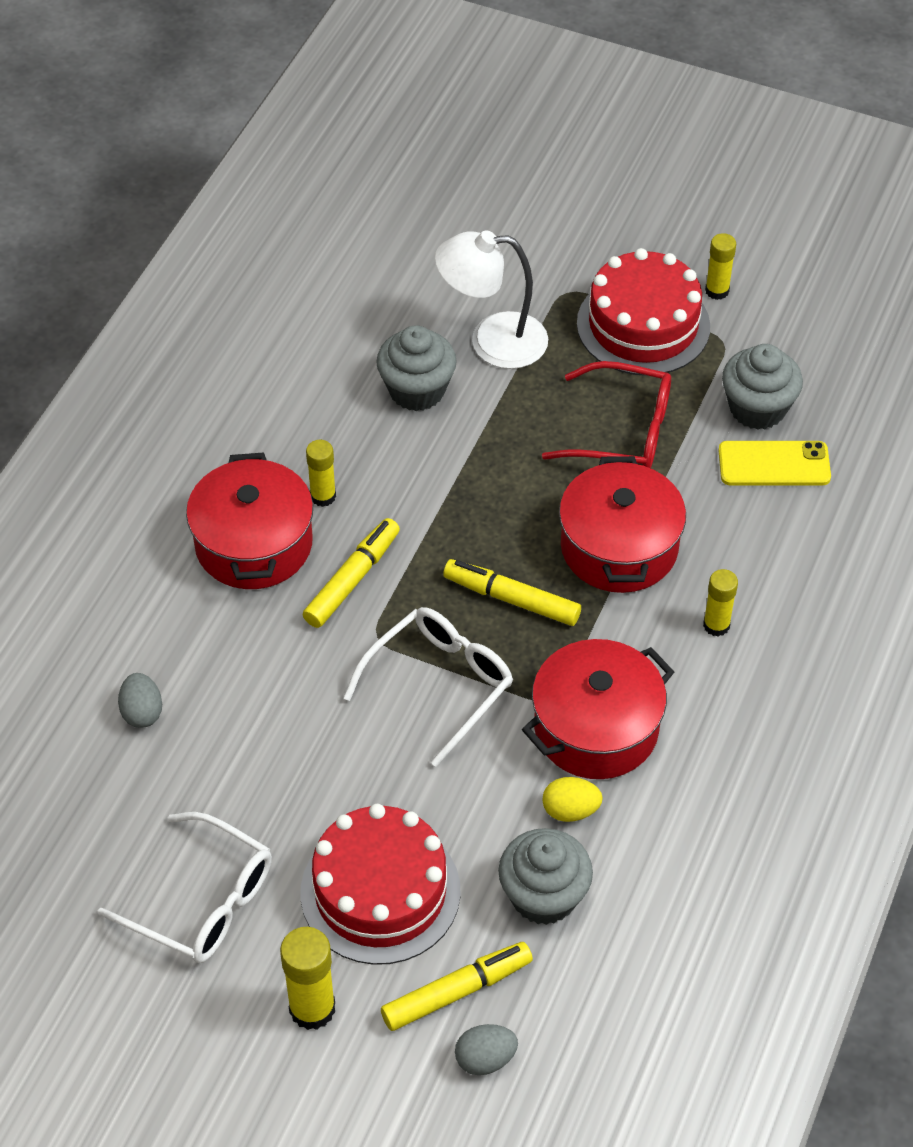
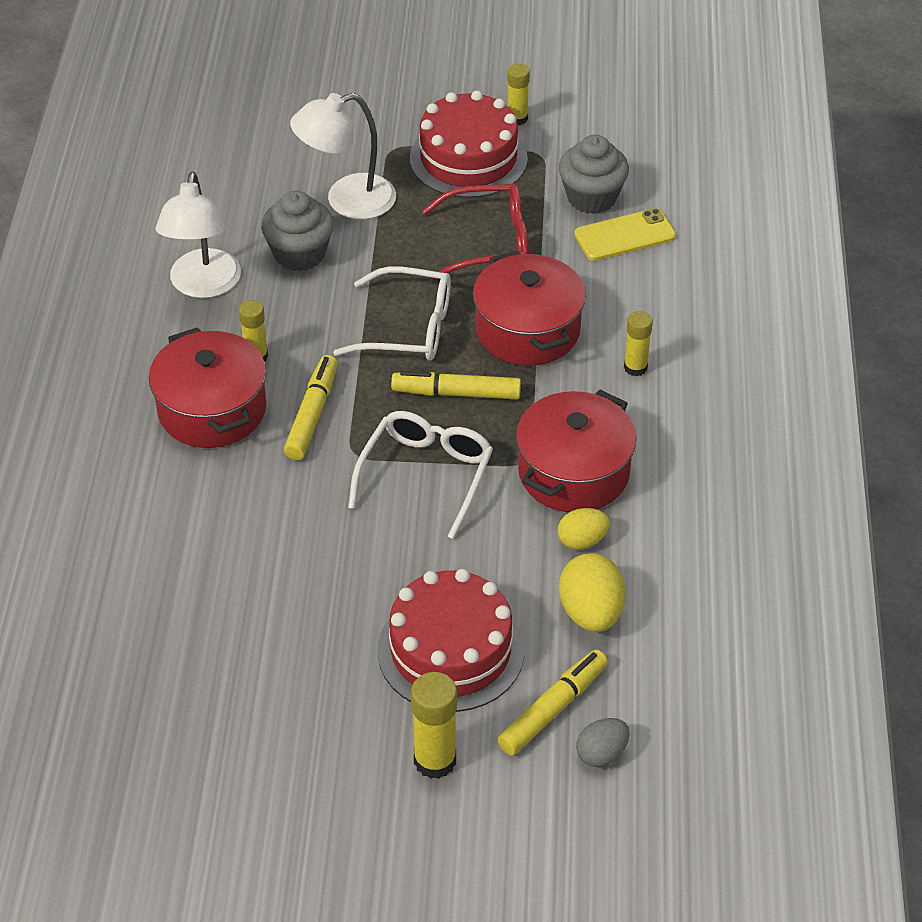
camera: 20 degrees left, 5 degrees down
white glasses [98,812,272,963] -> white glasses moved to [333,266,451,361]
grey egg [118,673,162,728] -> none
grey cupcake [498,828,593,925] -> yellow egg [559,553,625,632]
none -> white lamp [156,172,241,298]

